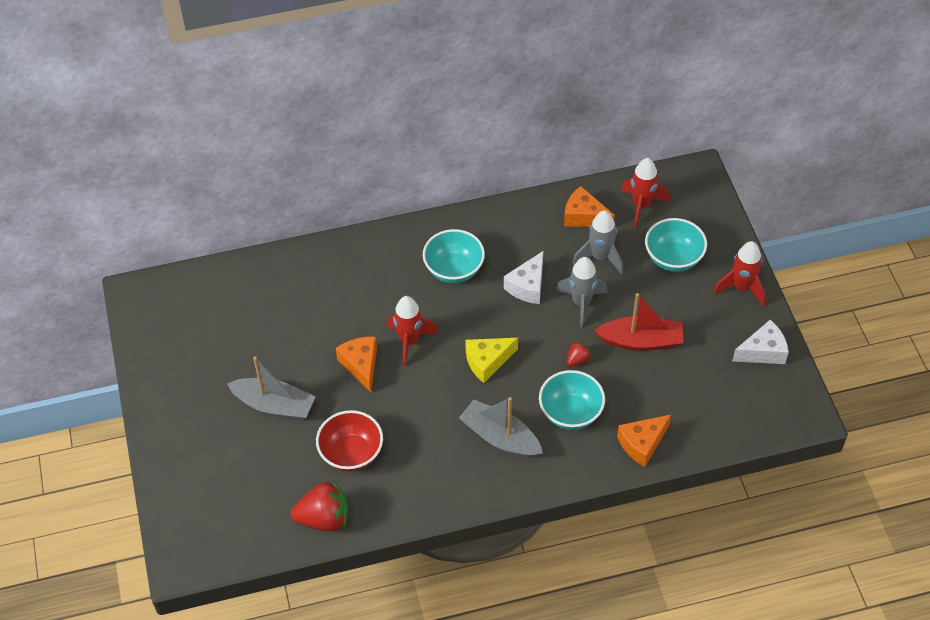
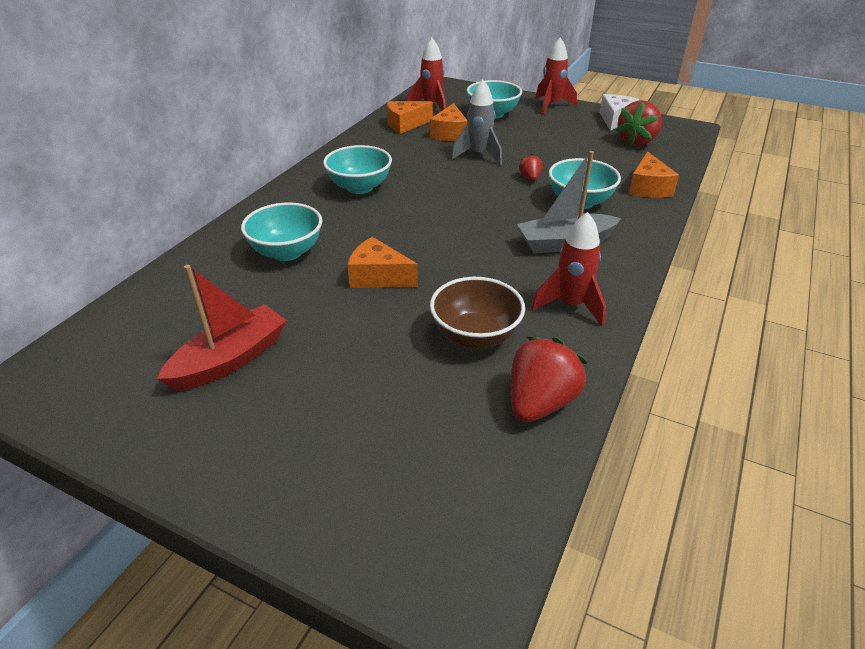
camera: 50 degrees left, 15 degrees down
grey boat [227,357,316,420] -> none
red bowl [316,410,383,472] -> brown bowl [430,277,525,349]
red rocket [386,296,438,367] -> red rocket moved to [531,212,606,326]
yellow cheese [465,338,518,383] -> none
white cheese [504,251,543,304] -> none
grey rocket [573,210,623,274] -> orange cheese [430,103,467,141]
red boat [594,293,683,351] -> red boat moved to [157,265,287,391]
none -> turquoise bowl [241,202,322,261]
none -> red strawberry [615,101,662,146]

